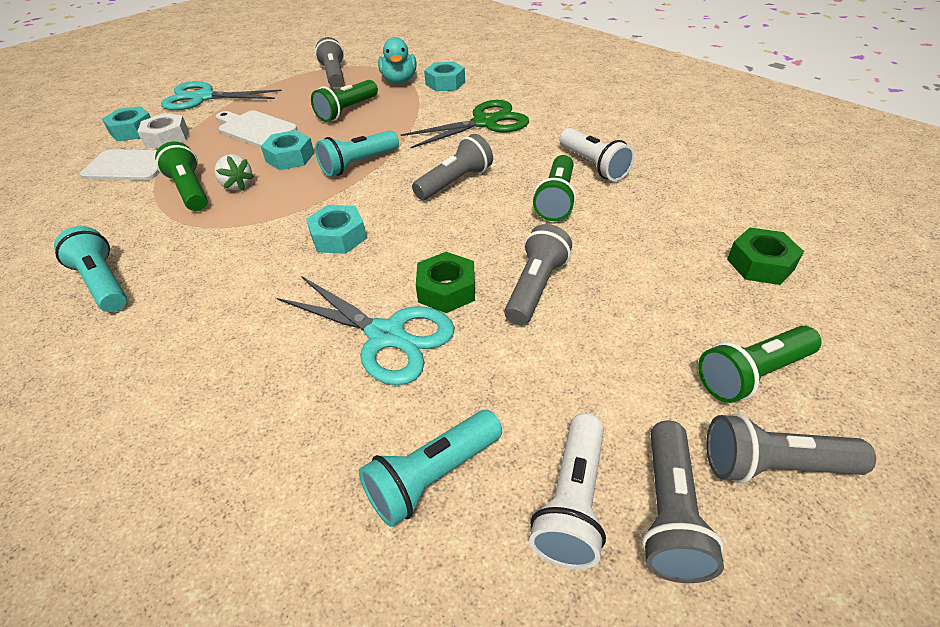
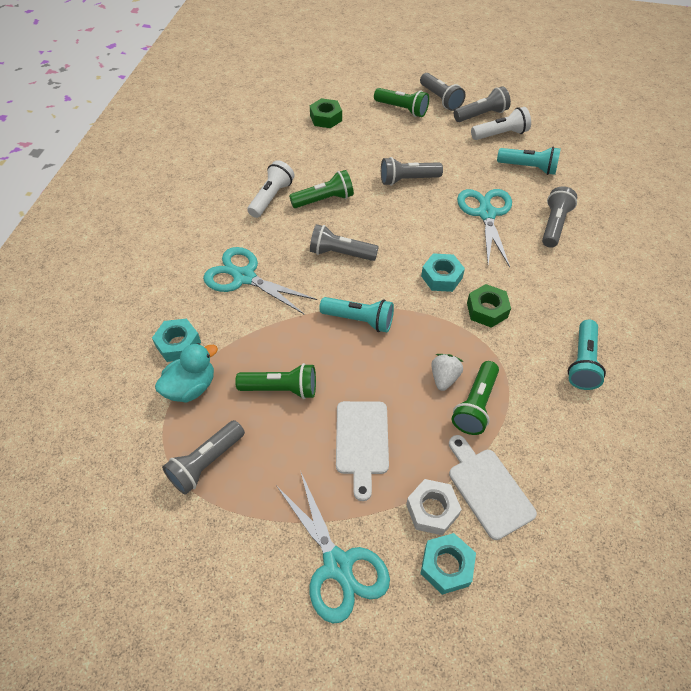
camera: 125 degrees left, 10 degrees up
turquoise nut [261,130,314,170] -> none
green scissors [401,100,529,149] -> turquoise scissors [203,247,317,315]
green nut [416,252,475,313] -> green nut moved to [467,284,511,328]
none -> grey flashlight [542,186,577,248]

